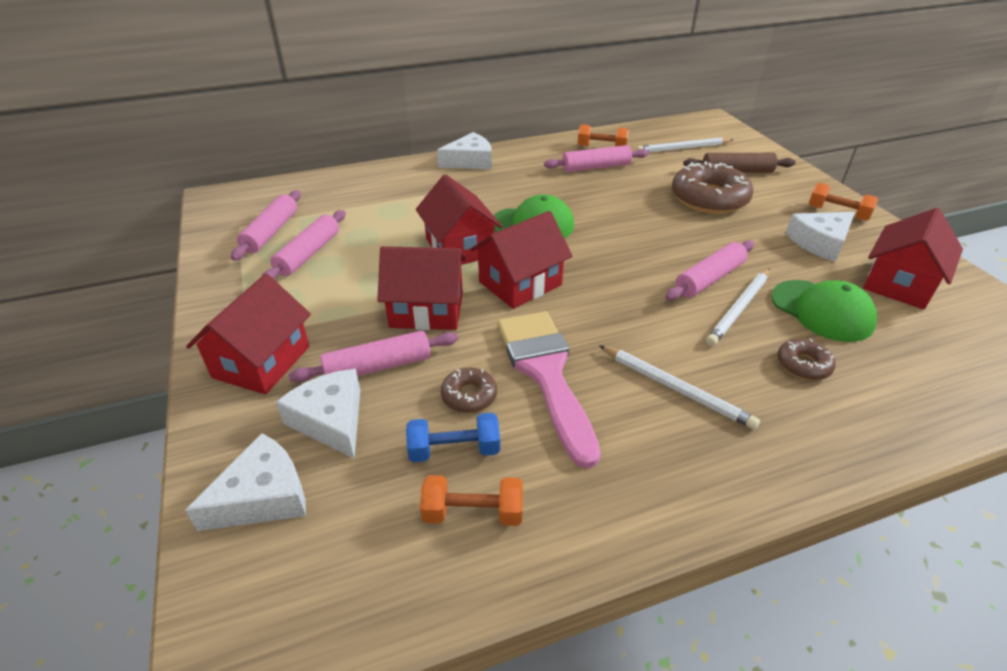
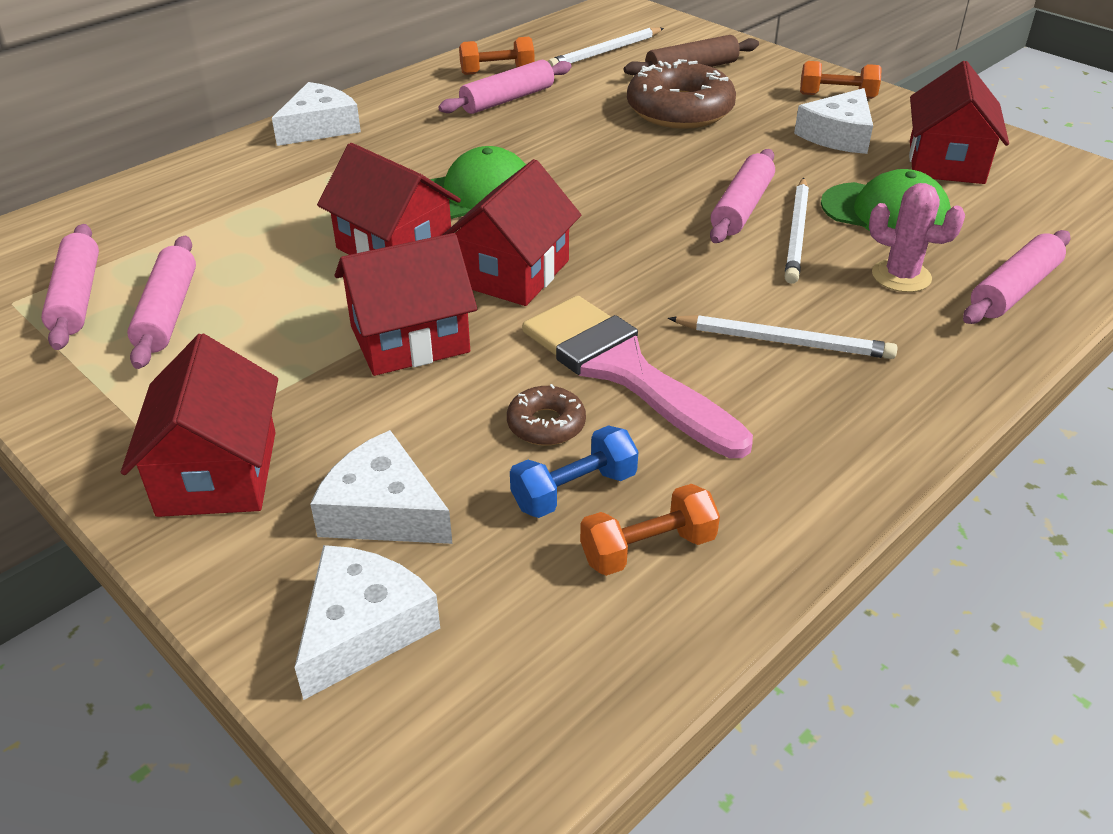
camera: 25 degrees left, 0 degrees up
pink rolling pin [288,330,458,382] -> pink rolling pin moved to [963,230,1071,324]
brown donut [777,339,836,380] -> pink cactus [869,183,965,292]

